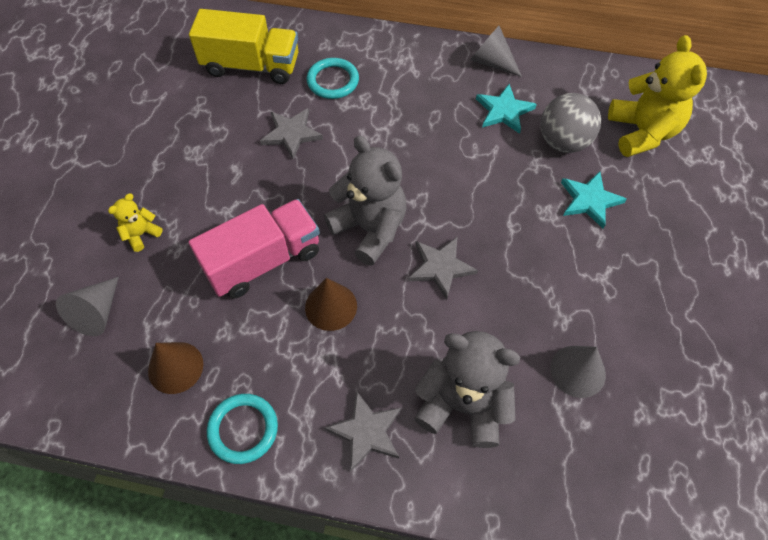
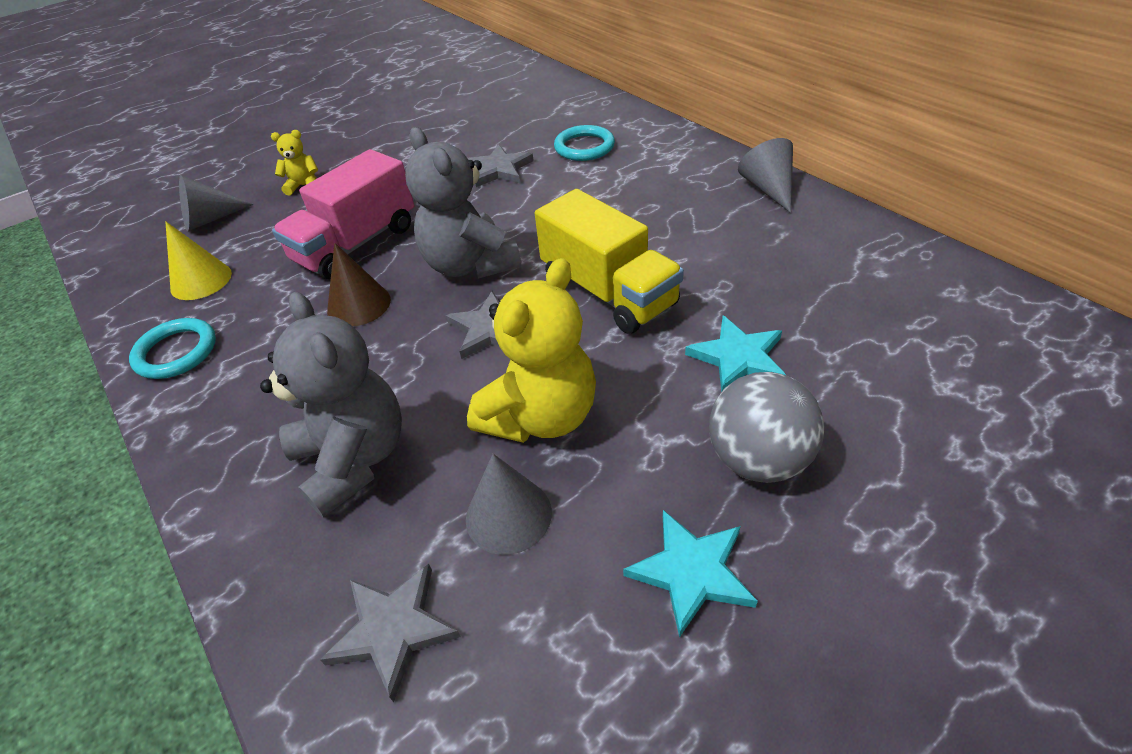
camera: 45 degrees right, 15 degrees down
brown cone [148,342,203,394] -> yellow cone [165,221,232,300]
yellow truck [189,9,298,84] -> yellow truck moved to [535,189,684,334]
pink truck [189,199,320,299] -> pink truck turned 120 degrees clockwise [272,149,414,280]
grey teddy bear [324,136,406,266] -> grey teddy bear turned 150 degrees clockwise [405,127,522,279]
grey star [325,391,401,471] -> grey star moved to [320,564,461,702]
turquoise star [476,84,537,134] -> turquoise star moved to [623,510,758,638]
grey ball [541,93,601,153] -> grey ball moved to [709,372,825,483]
yellow teddy bear [608,35,707,157] -> yellow teddy bear moved to [467,258,596,443]

